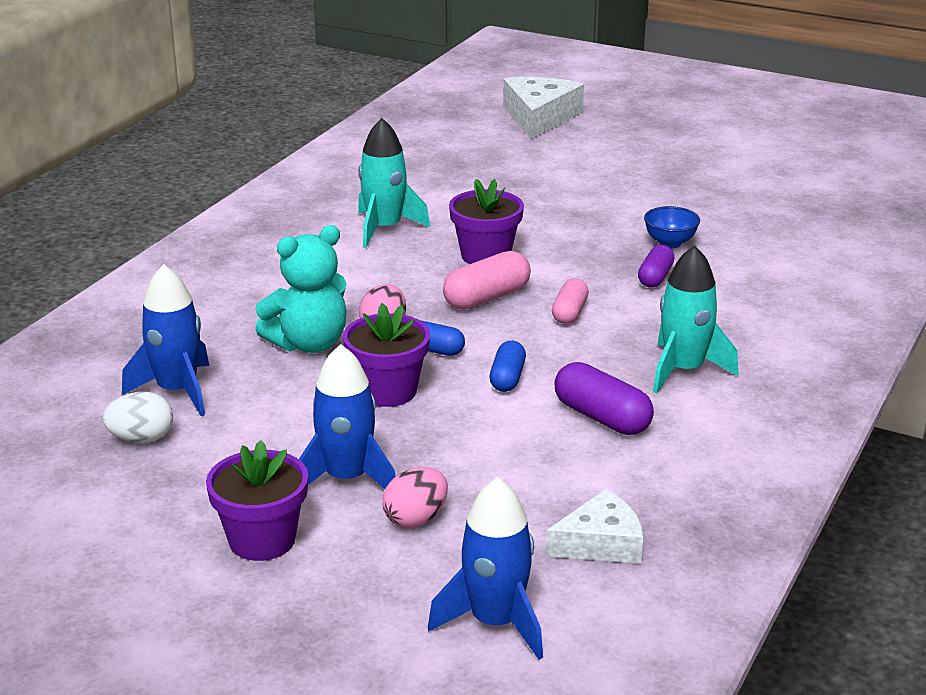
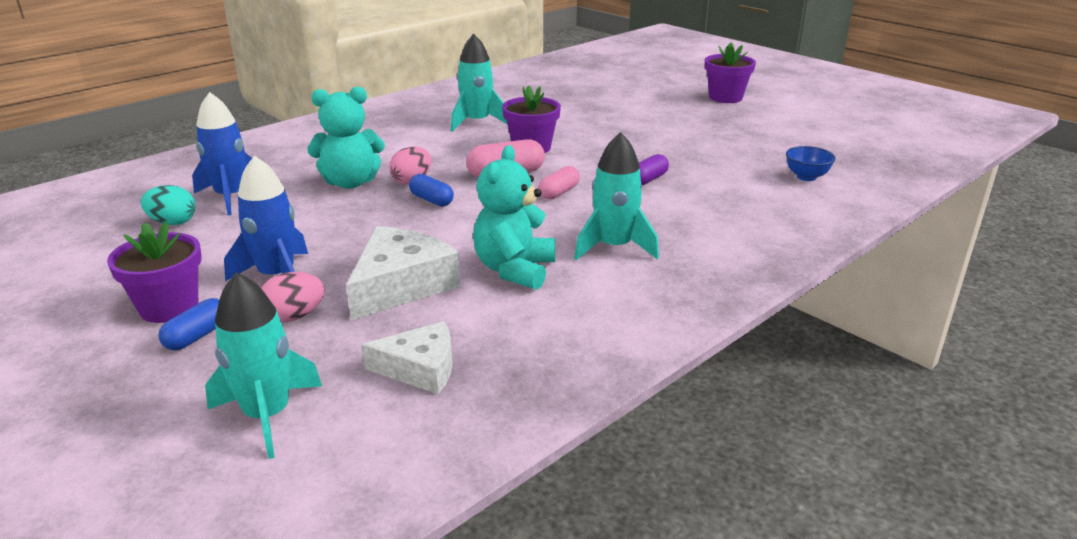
camera: 20 degrees right, 0 degrees up
white egg [103,392,173,443] -> turquoise egg [141,185,196,225]
purple flower pot [343,303,430,407] -> purple flower pot moved to [705,43,756,103]
blue rocket [428,477,543,660] -> turquoise rocket [205,272,322,459]
blue capsule [489,341,526,392] -> blue capsule moved to [158,298,219,350]
white cheese [503,77,584,140] -> white cheese moved to [346,226,461,320]
purple capsule [554,362,654,435] -> turquoise teddy bear [473,145,555,290]
blue bowl [644,206,700,248] -> blue bowl moved to [786,146,836,181]

